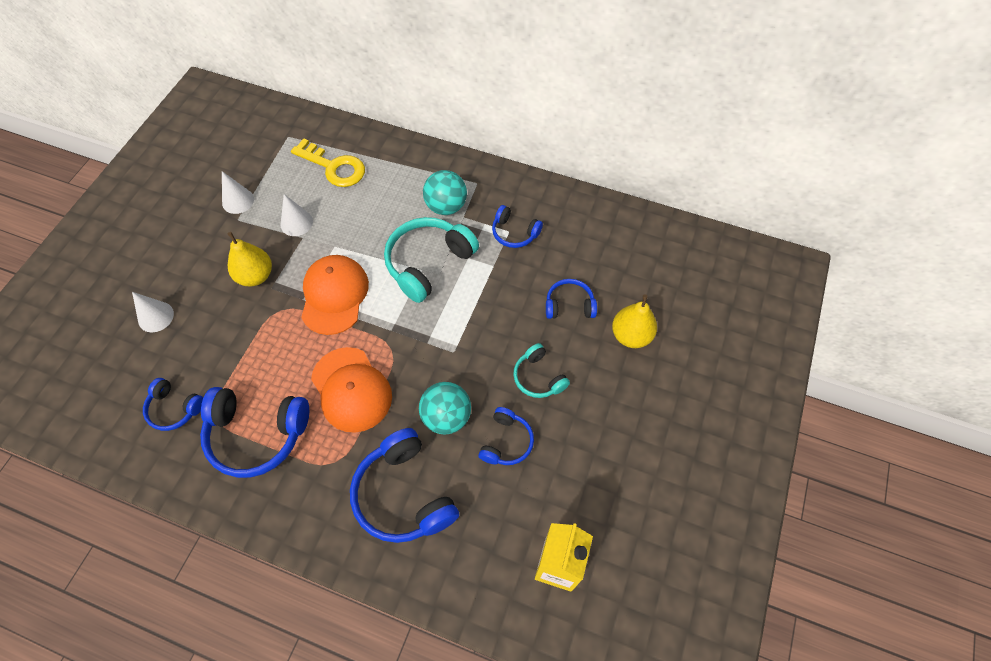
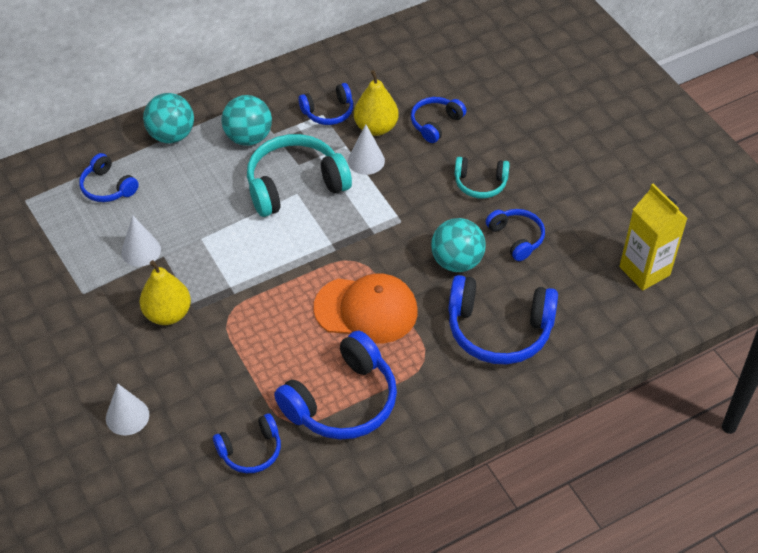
camera: 50 degrees left, 10 degrees down
white cone [222,171,254,214] -> white cone moved to [348,124,385,175]
yellow key [291,138,365,187] -> blue headphones [79,153,139,202]
orange cap [301,255,369,335] -> none
turquoise headphones [384,217,479,303] -> turquoise headphones turned 75 degrees clockwise [247,134,352,217]
yellow pear [612,294,657,348] -> yellow pear moved to [354,70,399,136]
none -> turquoise ball [143,93,194,143]

